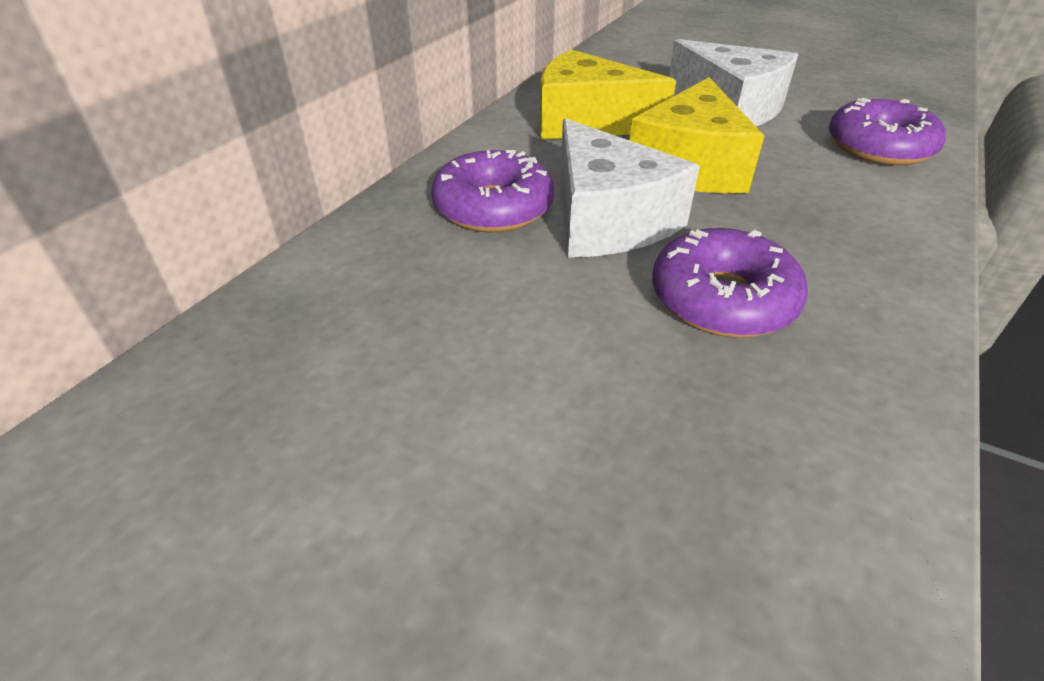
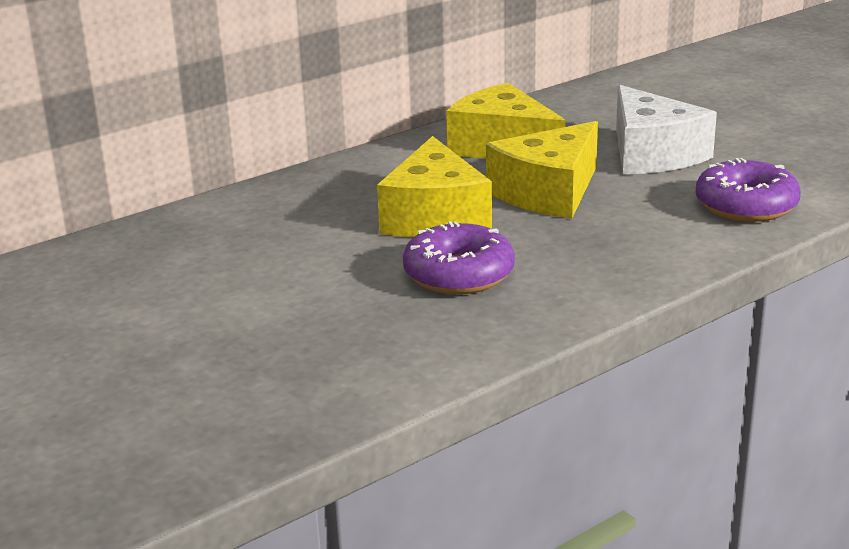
camera: 25 degrees right, 15 degrees down
purple donut [431,150,554,232] -> none
white cheese [560,118,700,258] -> yellow cheese [377,136,492,237]

